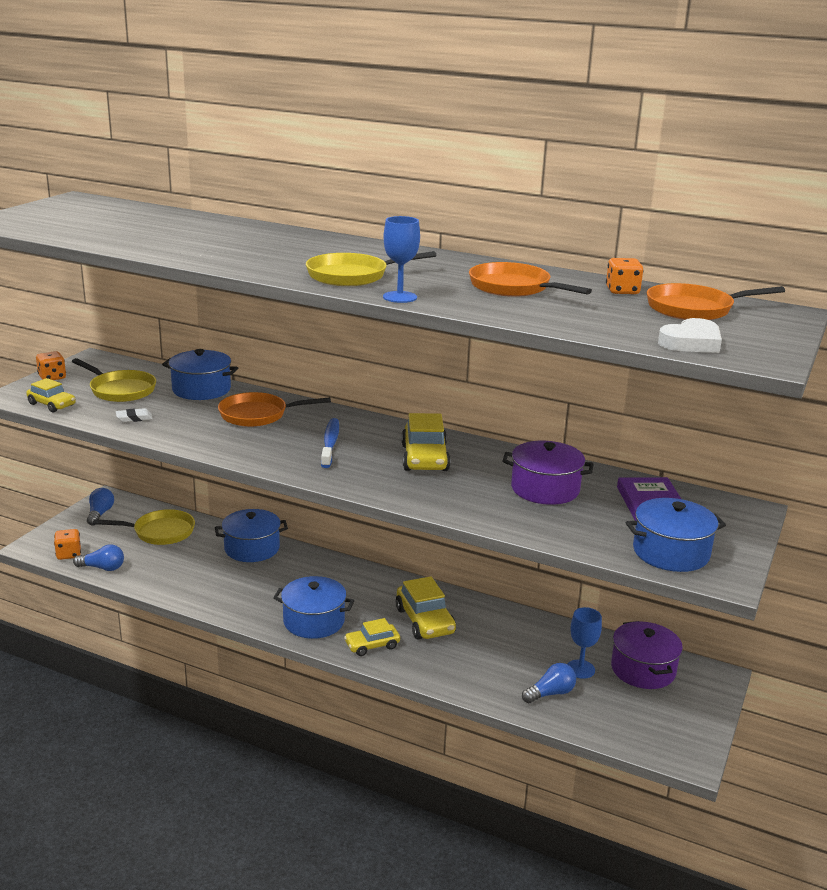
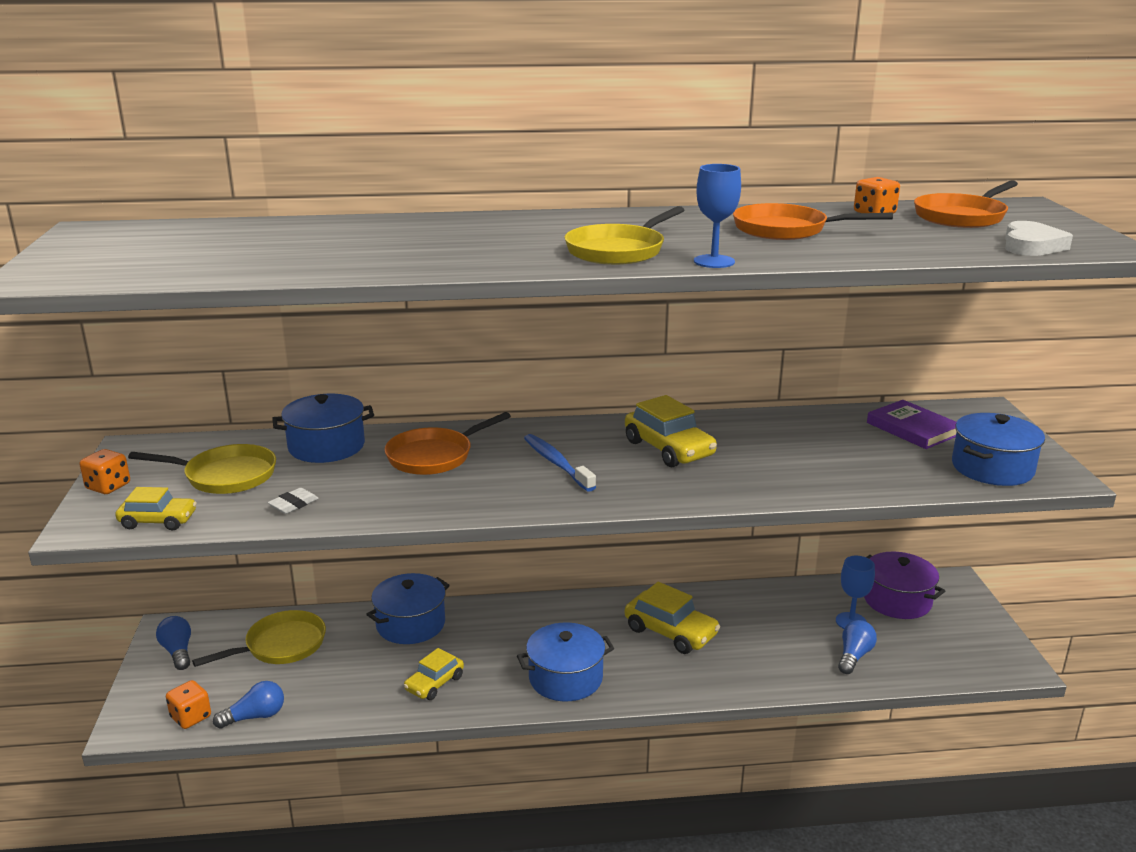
camera: 30 degrees left, 0 degrees up
yellow car [344,618,400,656] -> yellow car moved to [404,648,464,700]
purple pot [503,441,593,505] -> none

